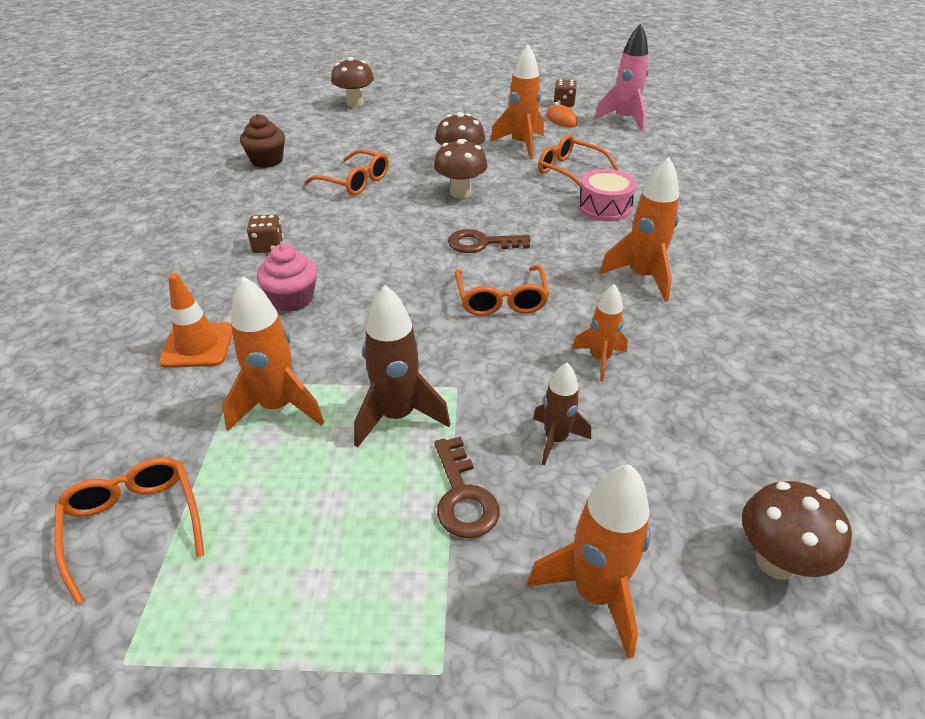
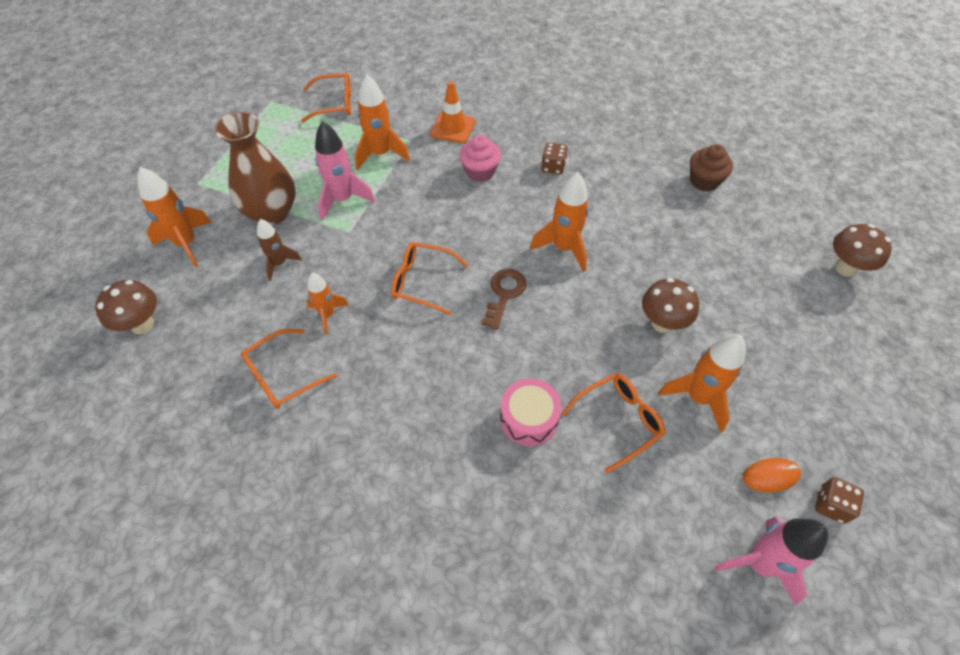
camera: 110 degrees right, 15 degrees up
orange glasses [304,149,389,195] -> orange glasses moved to [241,329,337,409]
brown rocket [354,285,450,448] -> pink rocket [315,121,375,221]
brown mushroom [434,139,488,199] -> none
brown key [434,436,500,538] -> brown vase [214,111,296,225]
orange rocket [599,157,679,302] -> orange rocket moved to [530,172,589,272]

